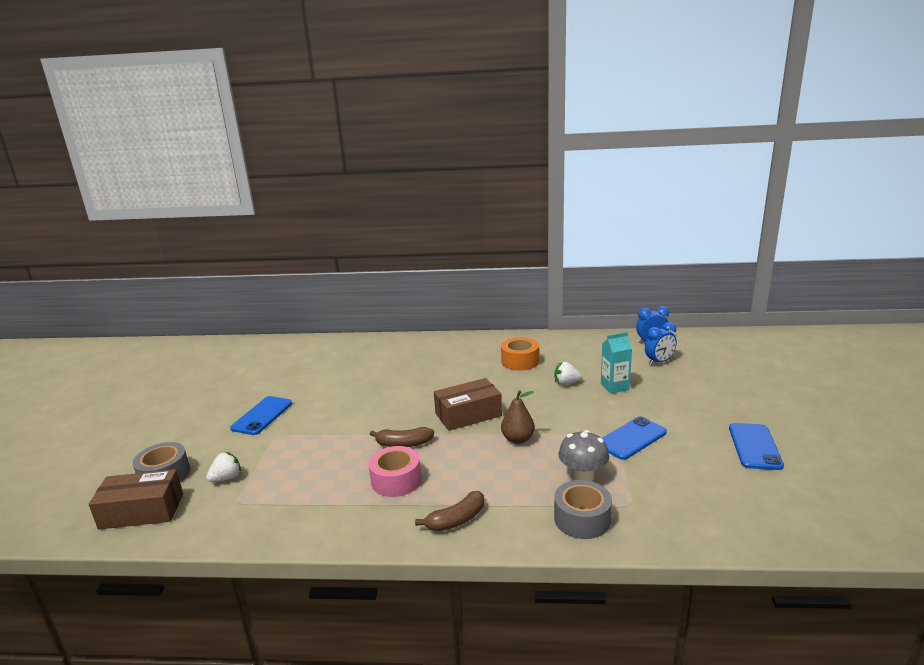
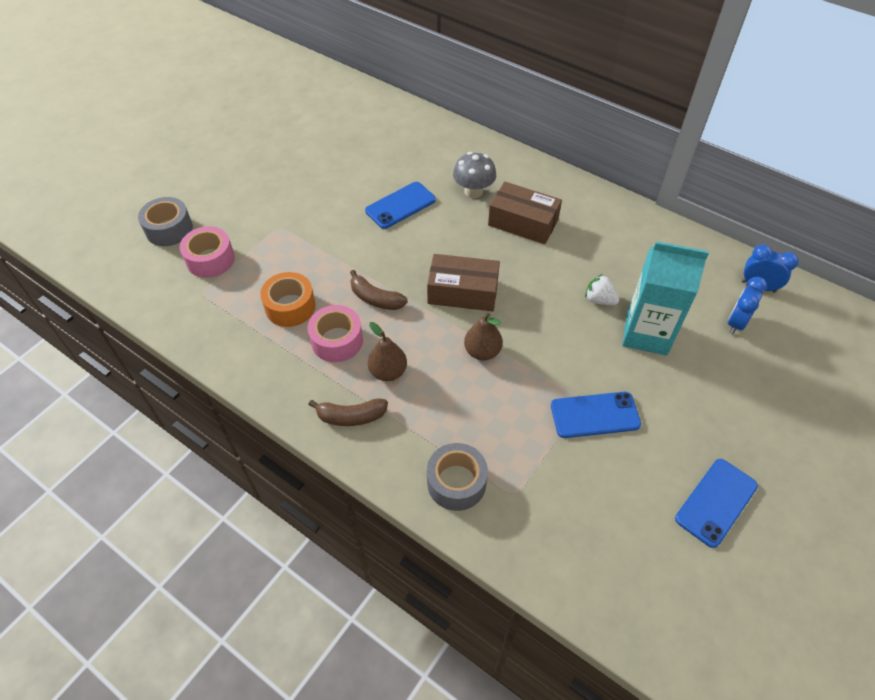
camera: 30 degrees right, 30 degrees up
brown box [89,469,183,529] -> brown box moved to [488,182,562,244]
white strawberry [206,452,241,482] -> pink tape [180,226,235,278]
blue phone [230,396,292,435] -> blue phone moved to [365,182,436,229]
orange tape [501,337,539,371] -> orange tape moved to [260,272,316,327]
grey mushroom [559,430,609,481] -> grey mushroom moved to [453,152,496,198]
turquoise carton [601,332,632,394] -> turquoise carton [622,241,709,356], size x1.69
blue clock [645,322,677,365] -> blue clock turned 120 degrees clockwise [728,277,767,335]
none -> brown pear [368,322,407,381]

